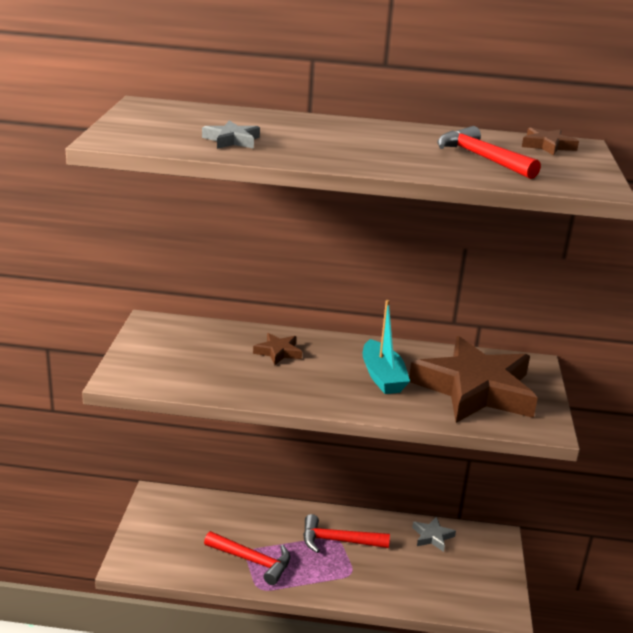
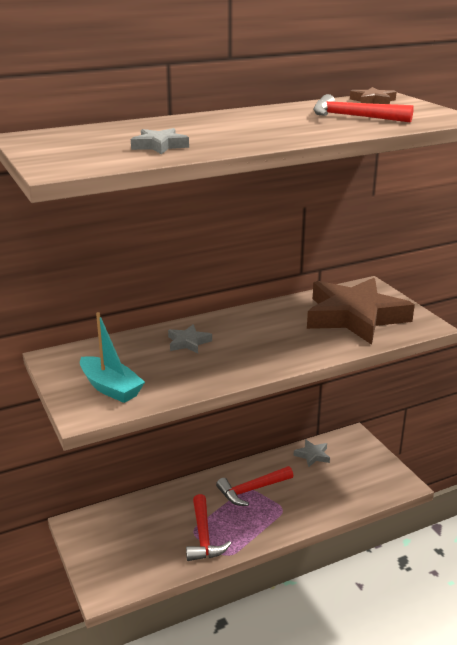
camera: 30 degrees left, 0 degrees up
red hammer [204,531,290,585] -> red hammer turned 90 degrees clockwise [186,494,232,561]
brown star [253,333,302,365] -> grey star [168,324,212,354]
turquoise boat [363,300,410,394] -> turquoise boat moved to [80,312,145,403]

